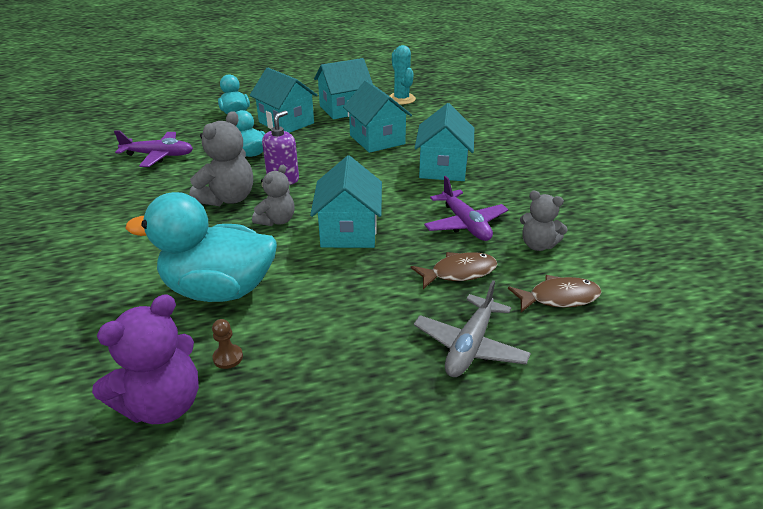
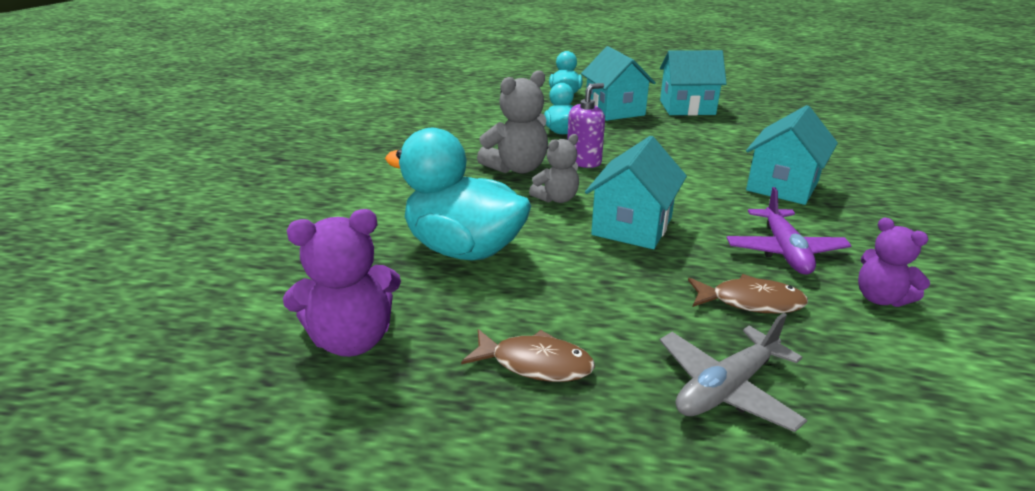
camera: 25 degrees right, 5 degrees down
purple plane [114,130,193,167] -> none
brown pawn [212,319,243,369] -> none
turquoise house [343,80,412,153] -> none
turquoise cactus [390,45,416,104] -> none
brown fish [508,275,602,312] -> brown fish moved to [461,329,595,382]
grey teddy bear [520,191,568,251] -> purple teddy bear [858,218,930,307]

